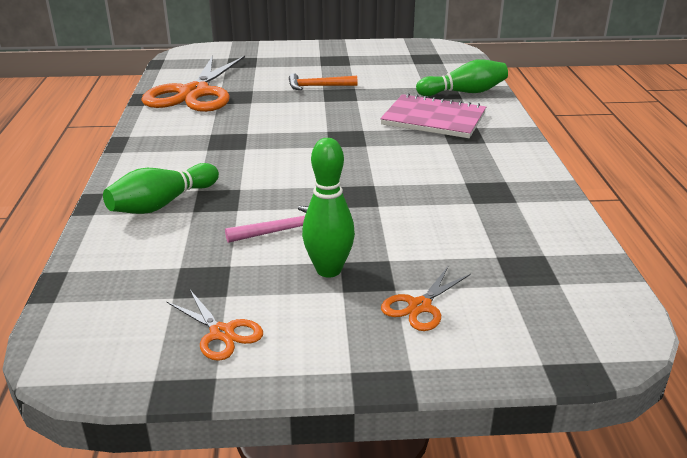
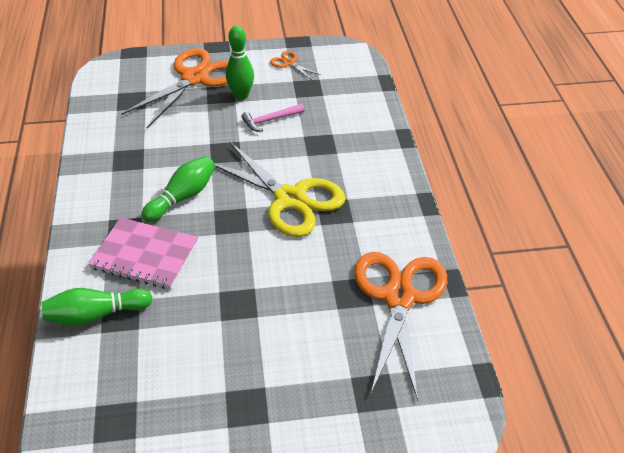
camera: 175 degrees right, 15 degrees up
green bowling pin [103,163,219,214] -> green bowling pin moved to [142,156,215,222]
orange hammer [289,73,357,90] -> none
orange scissors [381,266,471,331] -> orange scissors [121,48,229,128], size x2.31
none -> yellow scissors [214,142,346,237]

